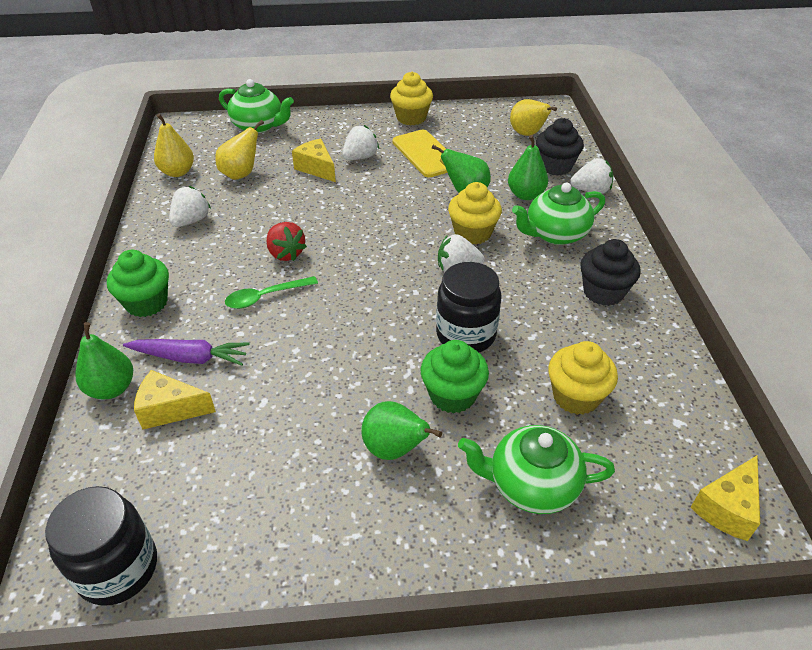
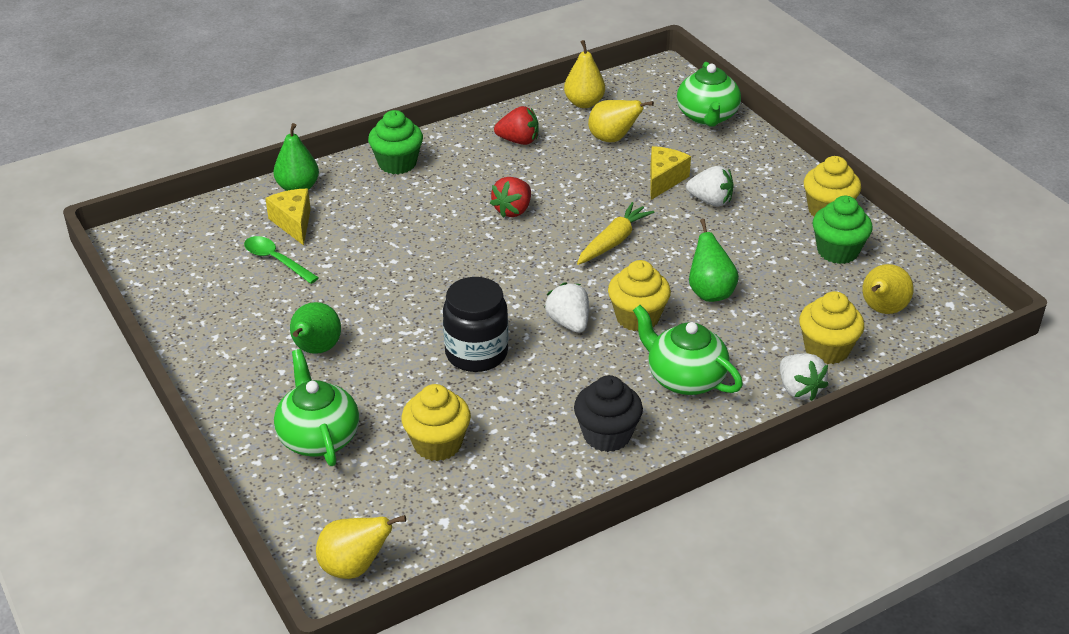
camera: 65 degrees right, 5 degrees down
black jar [45,486,157,606] -> none
purple carrot [123,339,250,366] -> none
white strawberry [169,186,211,227] -> red strawberry [494,106,539,145]
green spoon [225,276,318,309] -> green spoon moved to [244,236,319,284]
yellow phone [392,130,448,178] -> none
green cupcake [421,340,489,413] -> green cupcake moved to [812,196,872,264]
green pear [508,135,548,200] -> none
black cupcake [536,118,584,176] -> yellow cupcake [799,291,864,364]
yellow cheese [690,456,760,541] -> yellow pear [316,515,406,579]
none -> yellow carrot [577,202,654,265]

